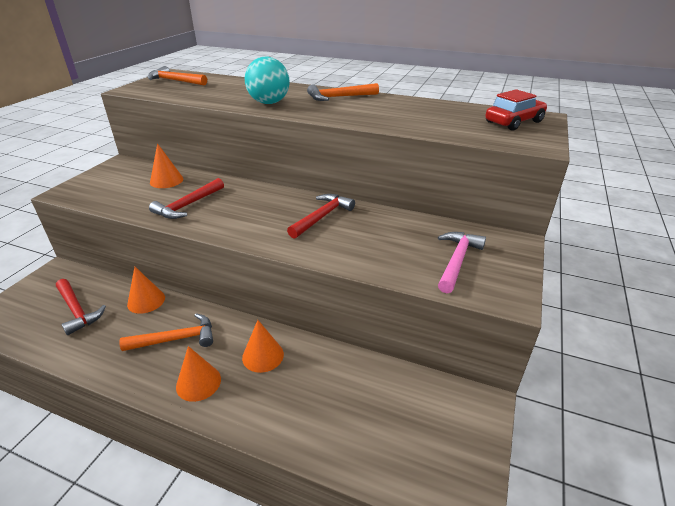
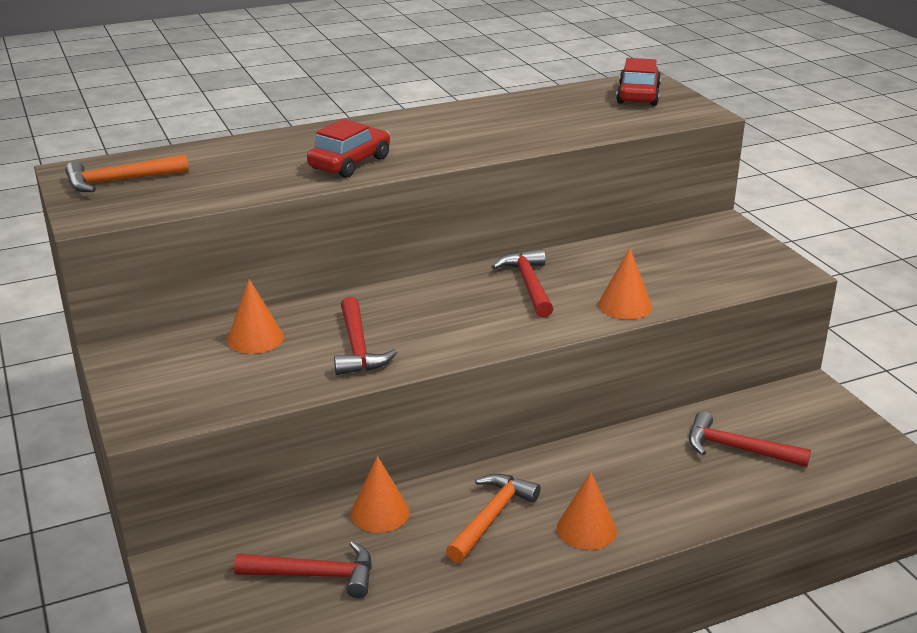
camera: 45 degrees left, 5 degrees down
orange cone [242,320,284,373] -> orange cone moved to [598,248,652,319]
turquoise ball [245,57,290,104] -> red car [307,119,390,178]
orange hammer [307,83,379,101] -> none
pink hammer [438,232,486,293] -> none
none -> red hammer [689,411,811,467]

